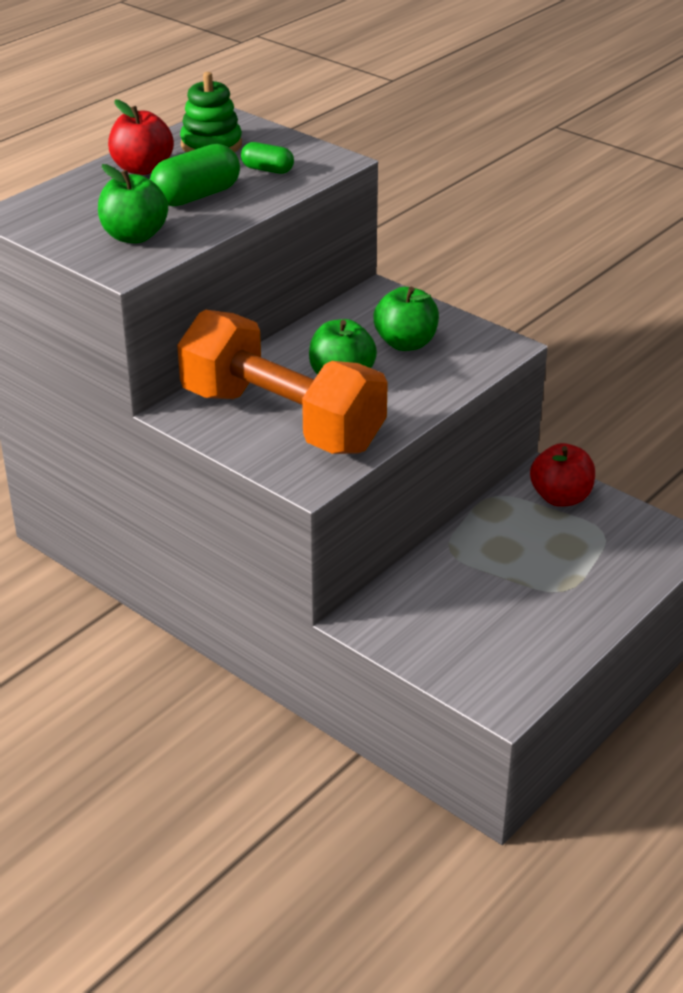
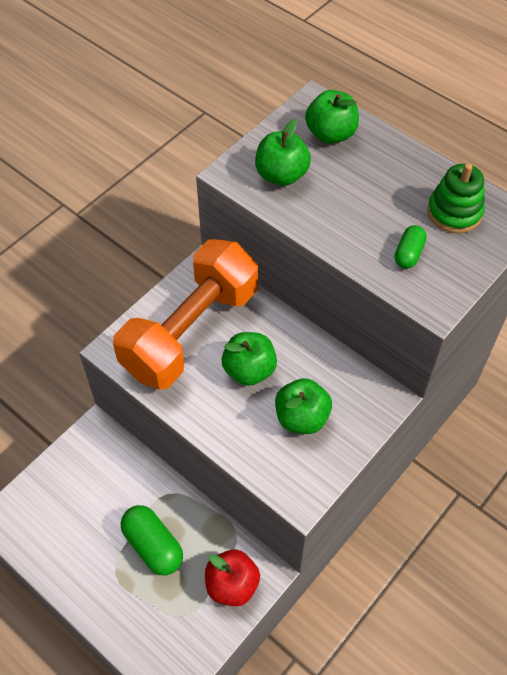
camera: 90 degrees right, 20 degrees up
red apple [108,99,174,175] -> none
green capsule [150,144,240,206] -> green capsule moved to [121,505,183,575]
none -> green apple [305,90,359,144]

